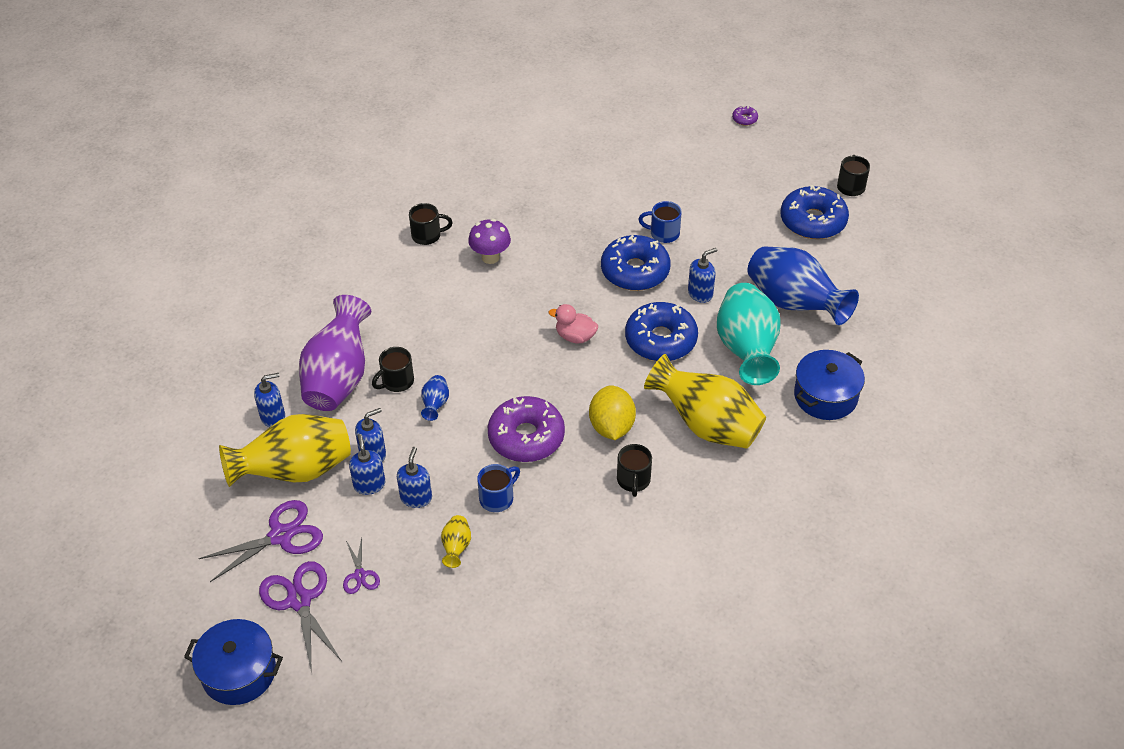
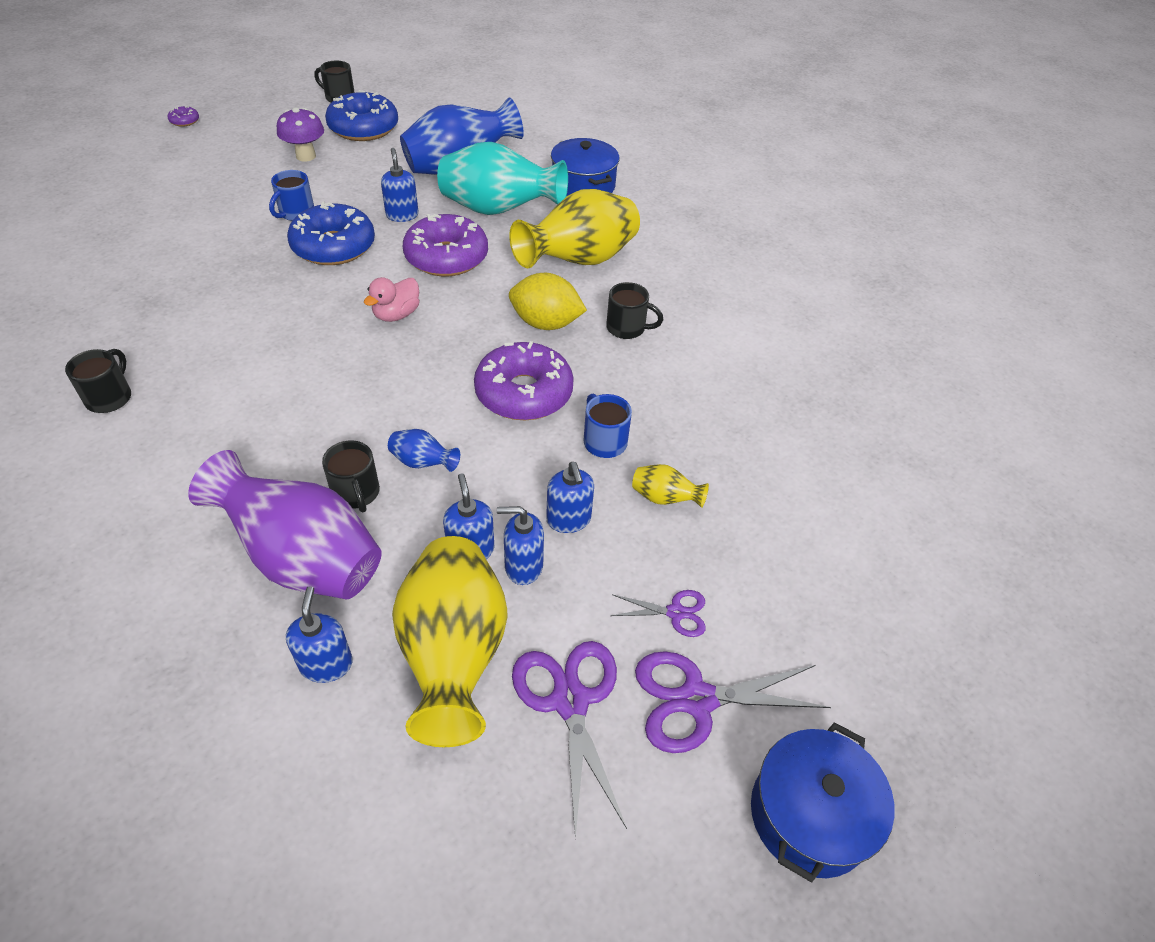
camera: 75 degrees left, 0 degrees up
blue soap dispenser [397,447,432,508] -> blue soap dispenser turned 135 degrees counterclockwise [546,462,594,533]
purple mushroom [468,219,511,264] -> purple mushroom moved to [277,107,324,162]
blue donut [625,302,698,361] -> purple donut [403,214,488,277]

